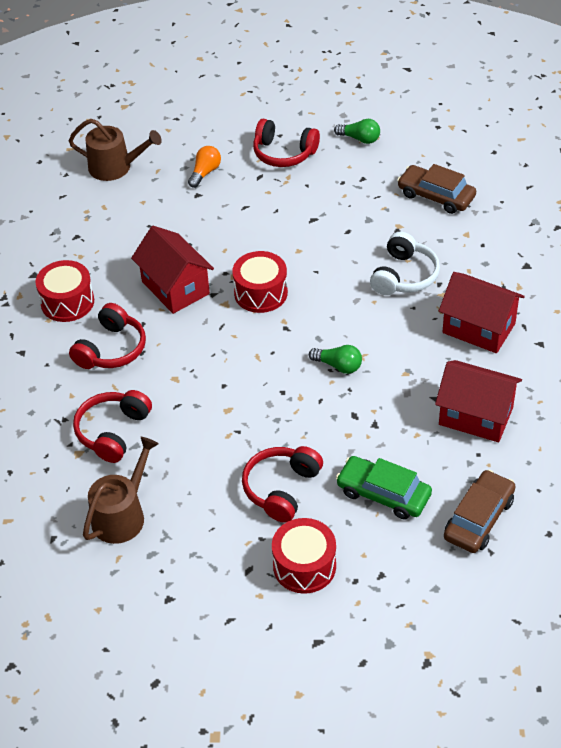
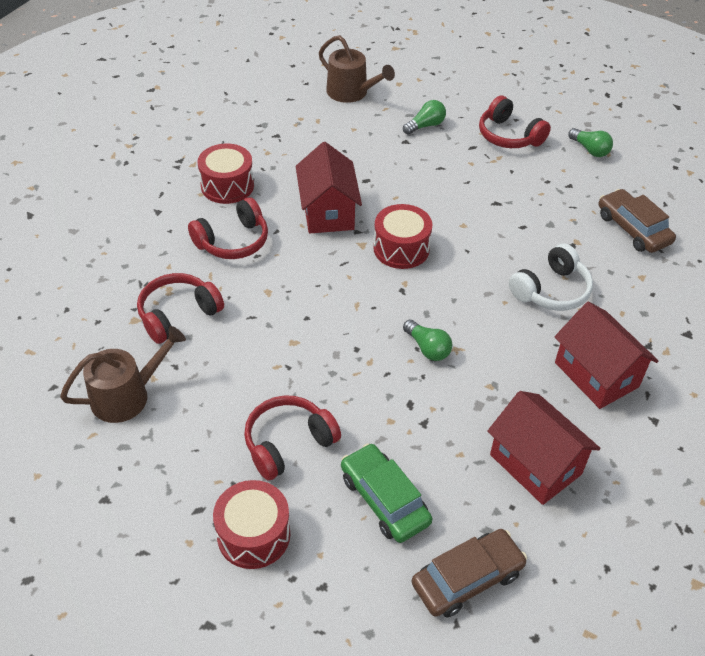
camera: 25 degrees right, 0 degrees up
orange light bulb [188,146,221,188] -> green light bulb [403,100,446,135]

